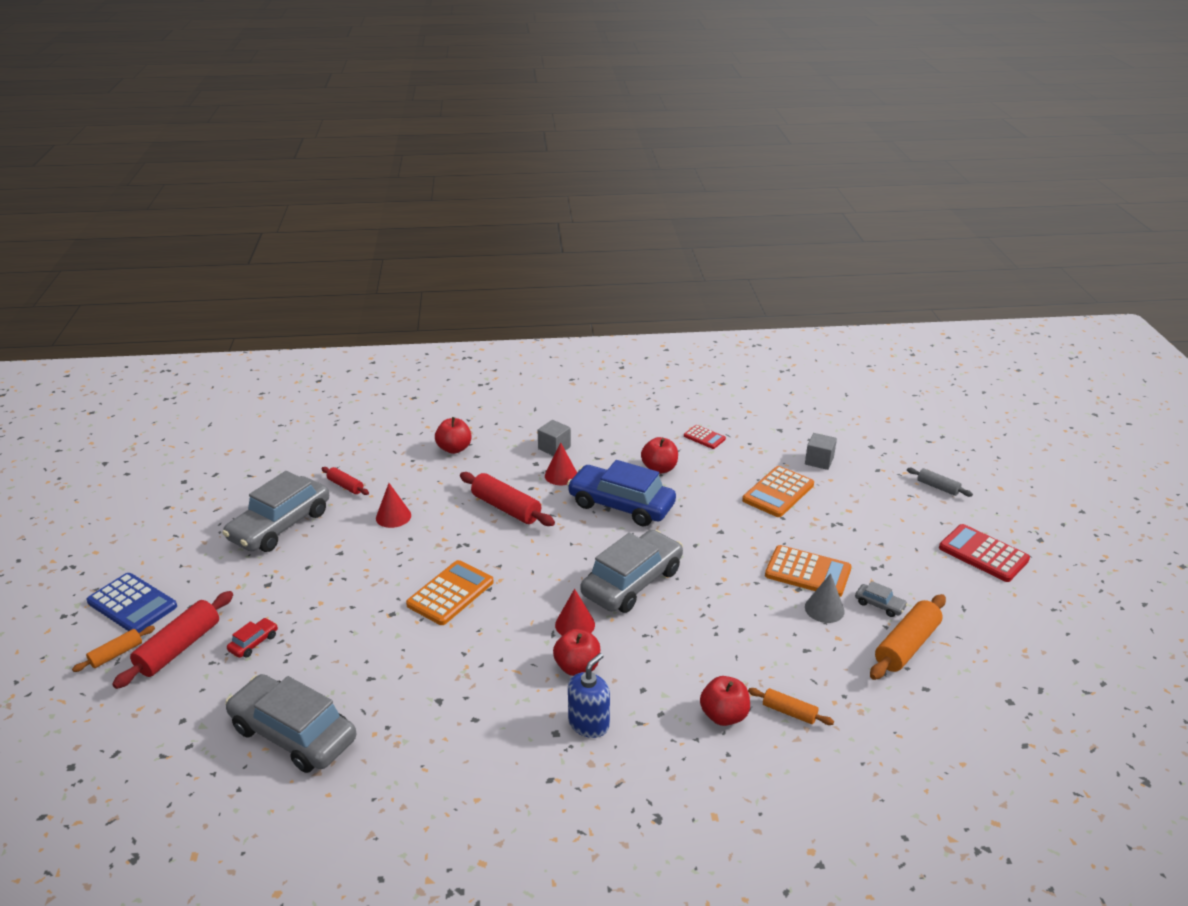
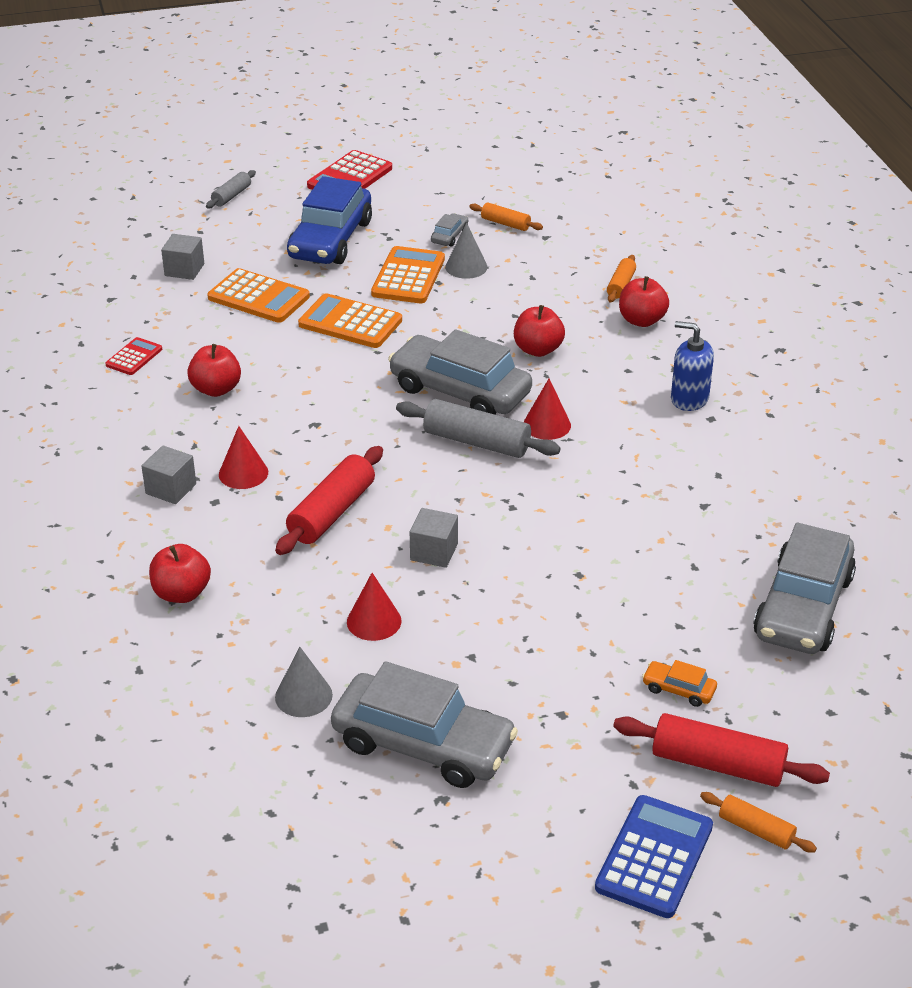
camera: 100 degrees left, 5 degrees up
red car [227,618,278,658] -> orange car [642,660,717,707]
red rolling pin [321,467,369,495] -> grey cone [275,647,333,717]
orange calculator [406,560,494,625] -> orange calculator moved to [298,293,402,348]
red apple [553,629,600,676] -> red apple moved to [514,305,565,357]
blue car [567,460,676,526] -> blue car moved to [287,176,372,264]
orange rolling pin [870,594,946,680] -> orange rolling pin [469,203,543,231], size x0.56
none -> grey rolling pin [396,399,561,458]
none -> grey cube [410,508,458,568]

